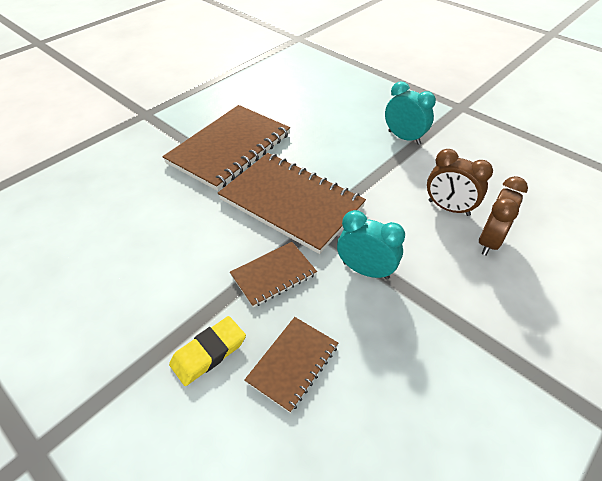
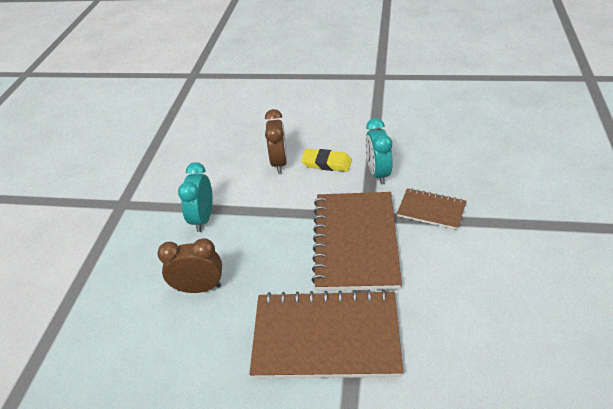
camera: 120 degrees left, 5 degrees down
yellow eraser [169,316,246,386] -> yellow eraser moved to [301,149,352,172]
brown notebook [244,317,338,413] -> none
brown clock [479,176,528,256] -> brown clock moved to [157,238,222,293]

